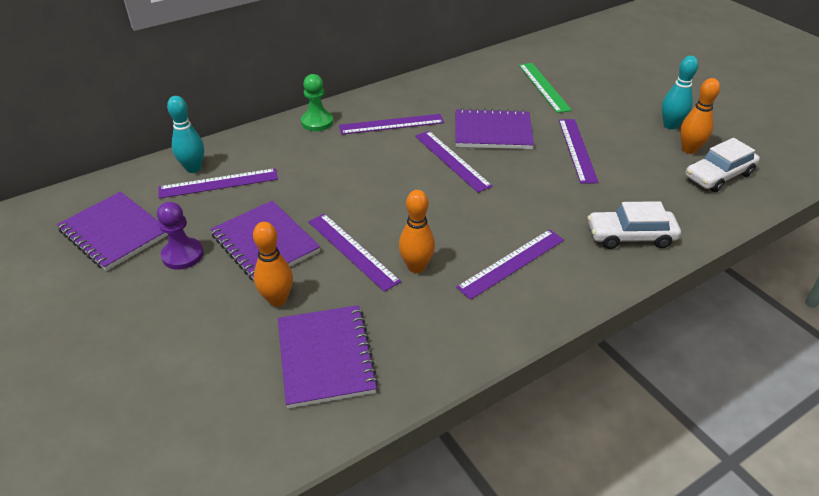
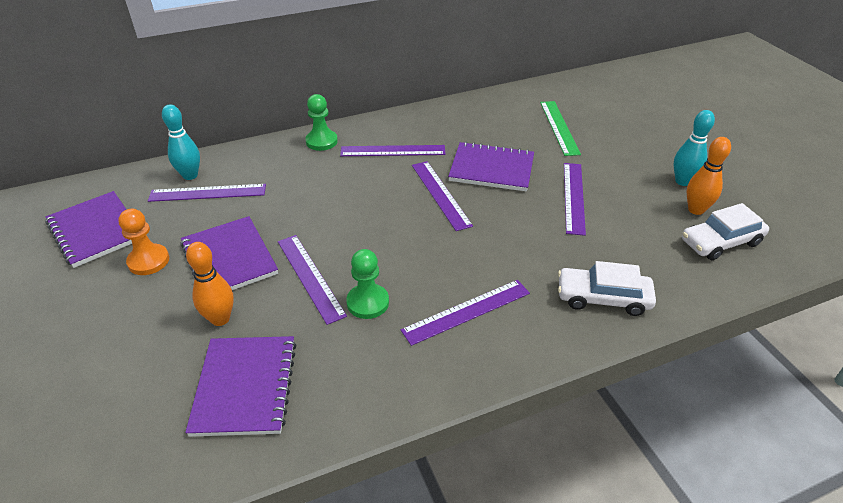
camera: 10 degrees right, 0 degrees up
purple pawn [157,202,204,270] -> orange pawn [118,209,169,275]
orange bowling pin [399,190,435,273] -> green pawn [346,249,389,319]

